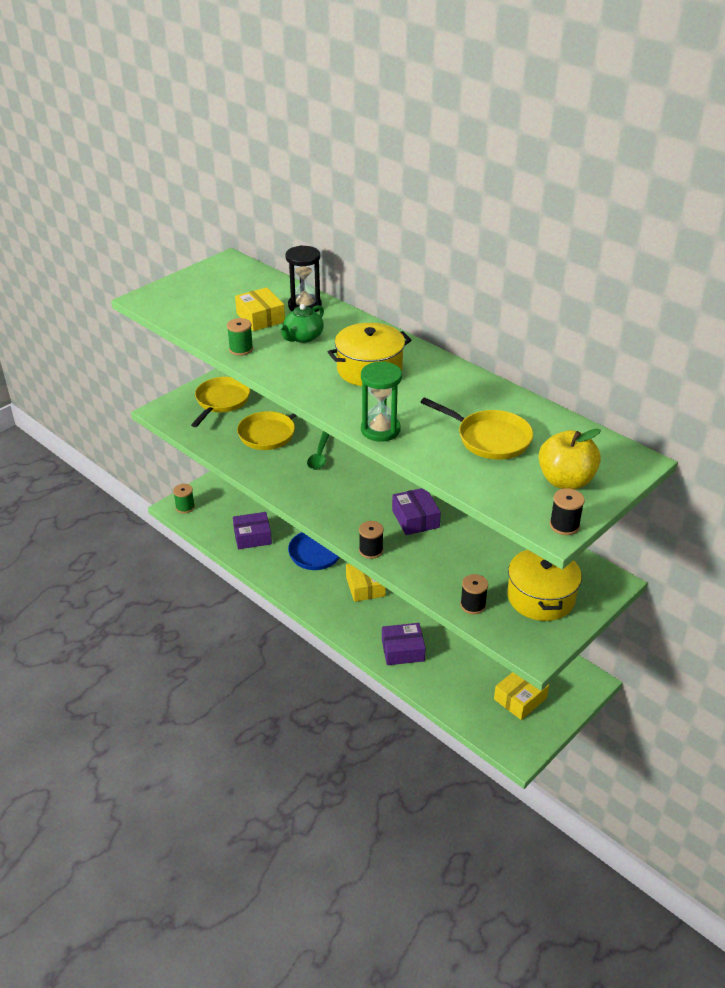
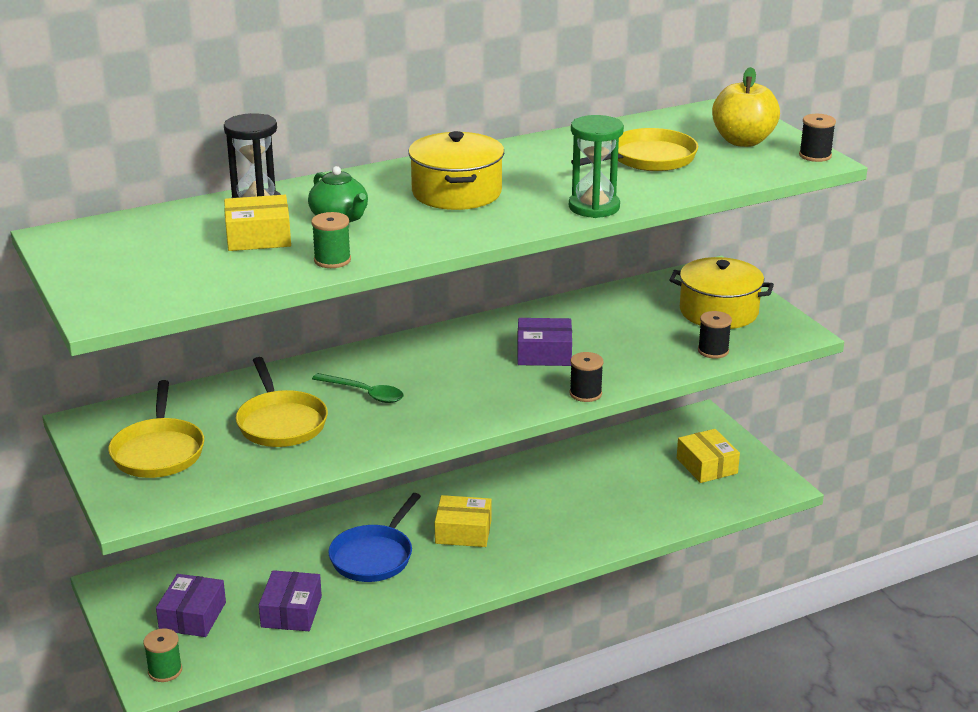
camera: 70 degrees left, 10 degrees down
yellow pan [191,377,250,427] -> yellow pan turned 135 degrees counterclockwise [108,380,204,478]
purple box [382,623,426,665] -> purple box moved to [156,574,226,637]

